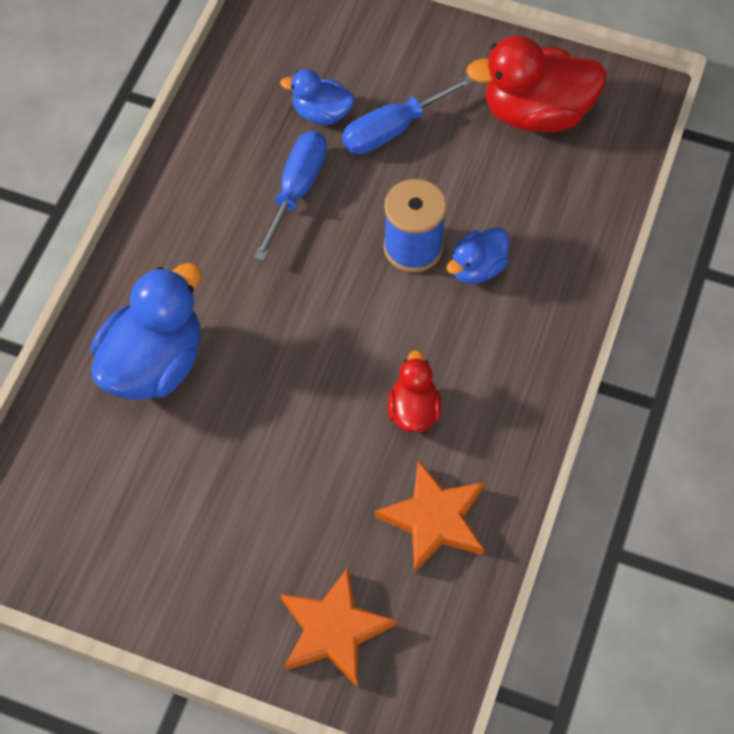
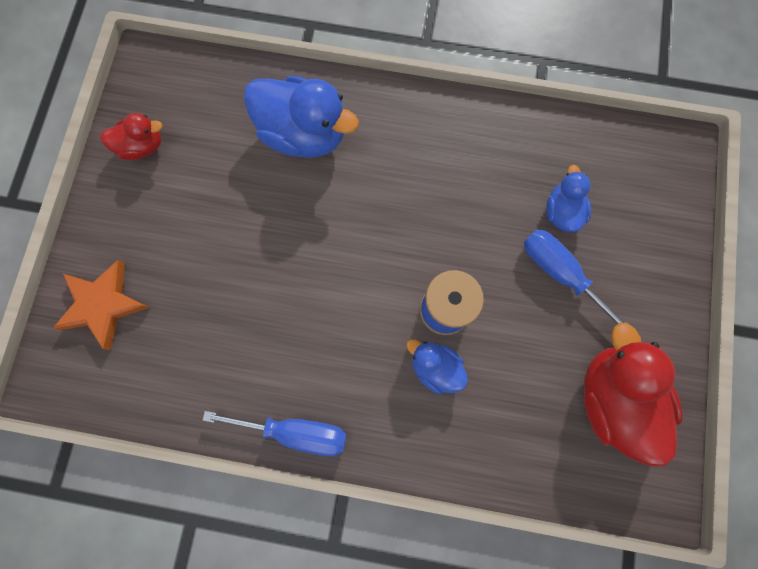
camera: 80 degrees right, 15 degrees up
blue screwdriver [254,131,327,261] -> blue screwdriver moved to [203,411,346,456]
orange star [375,460,484,573] -> none
red duck [388,350,441,433] -> red duck moved to [100,113,163,160]

